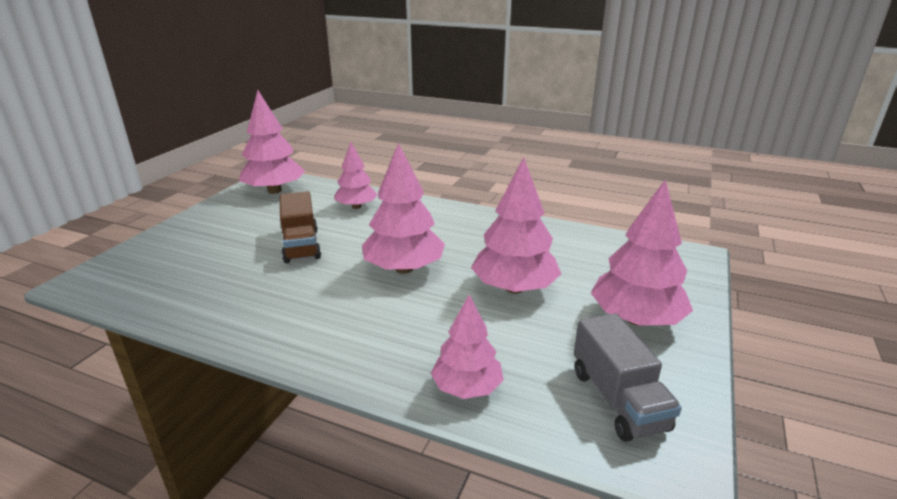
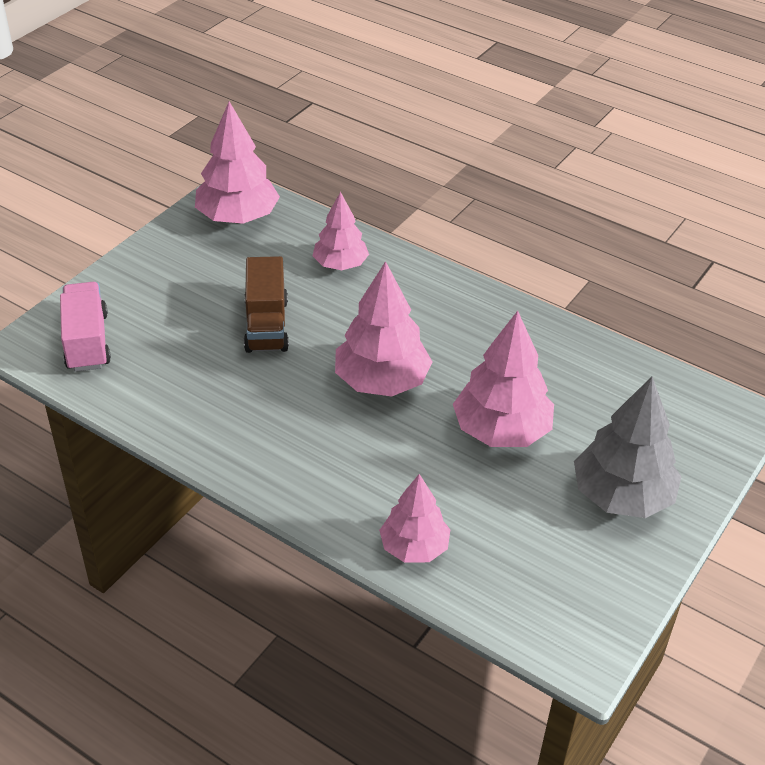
camera: 10 degrees right, 15 degrees up
grey truck [574,313,682,442] -> none
pink tree [591,180,693,326] -> grey tree [574,377,682,518]
none -> pink truck [60,282,111,372]

